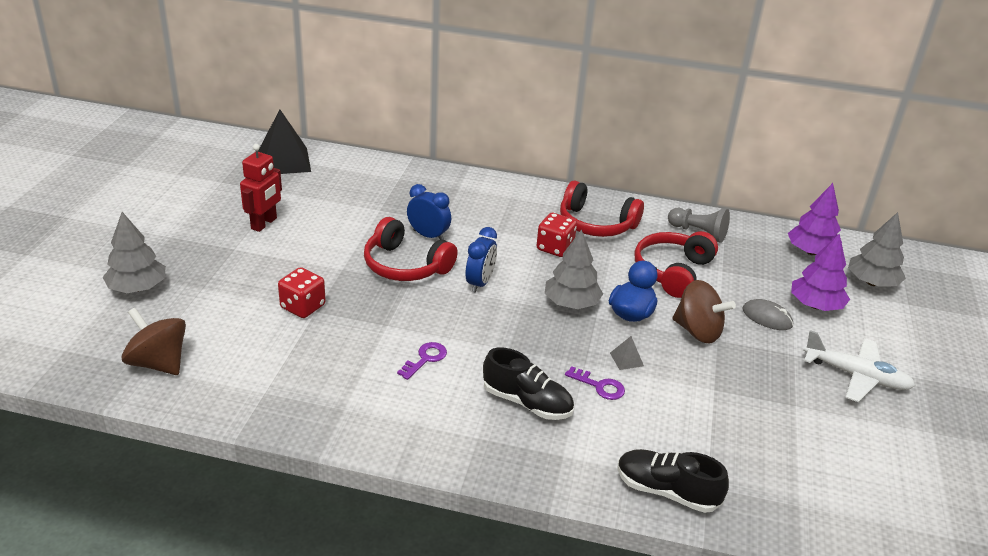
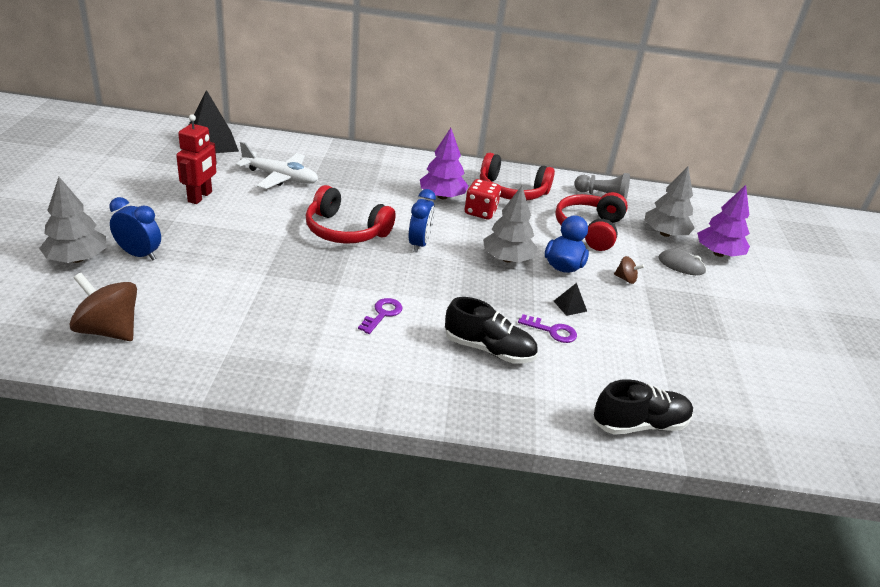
camera: 10 degrees left, 0 degrees up
red dice [278,267,326,318] -> none
blue clock [407,184,451,240] -> blue clock moved to [109,197,161,260]
grey pyramid [610,336,644,370] -> black pyramid [554,283,587,316]
black shoe [618,449,729,513] -> black shoe turned 150 degrees clockwise [594,379,693,435]
brown spinning top [672,280,736,343] -> brown spinning top [614,256,644,284], size x0.48
purple tree [788,183,842,255] -> purple tree moved to [420,128,468,199]
white plane [803,330,915,402] -> white plane moved to [235,142,318,189]
grey tree [848,212,906,286] -> grey tree moved to [644,166,695,237]

